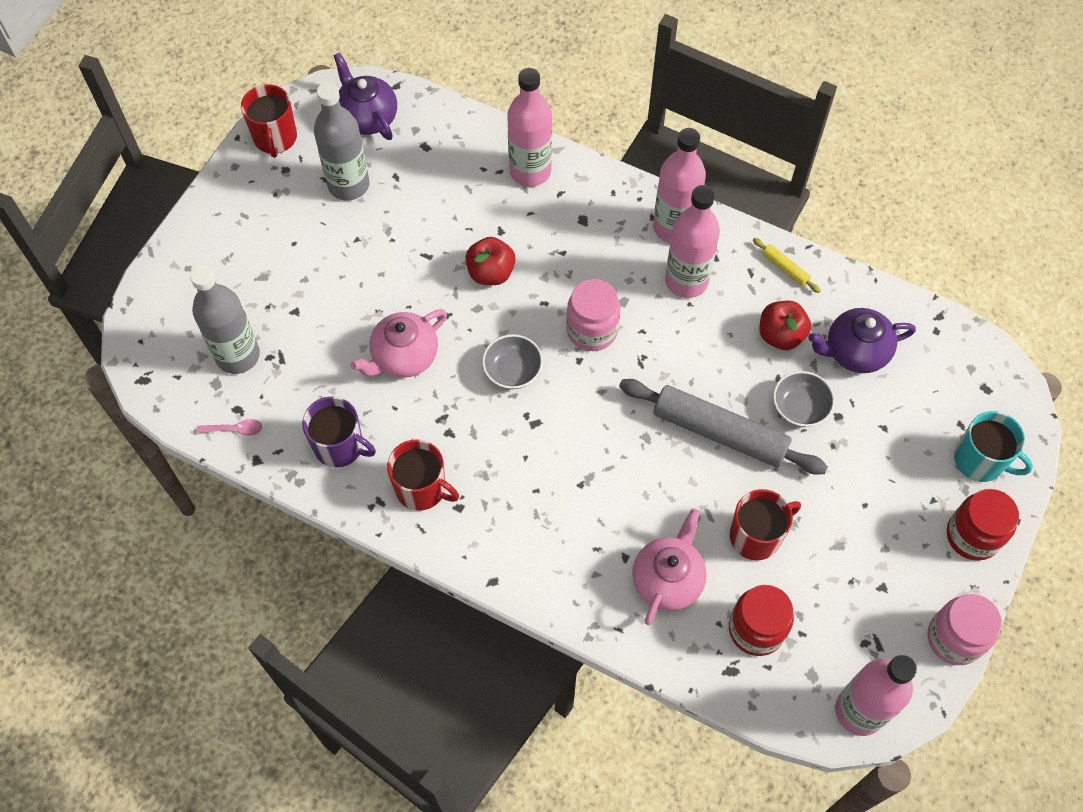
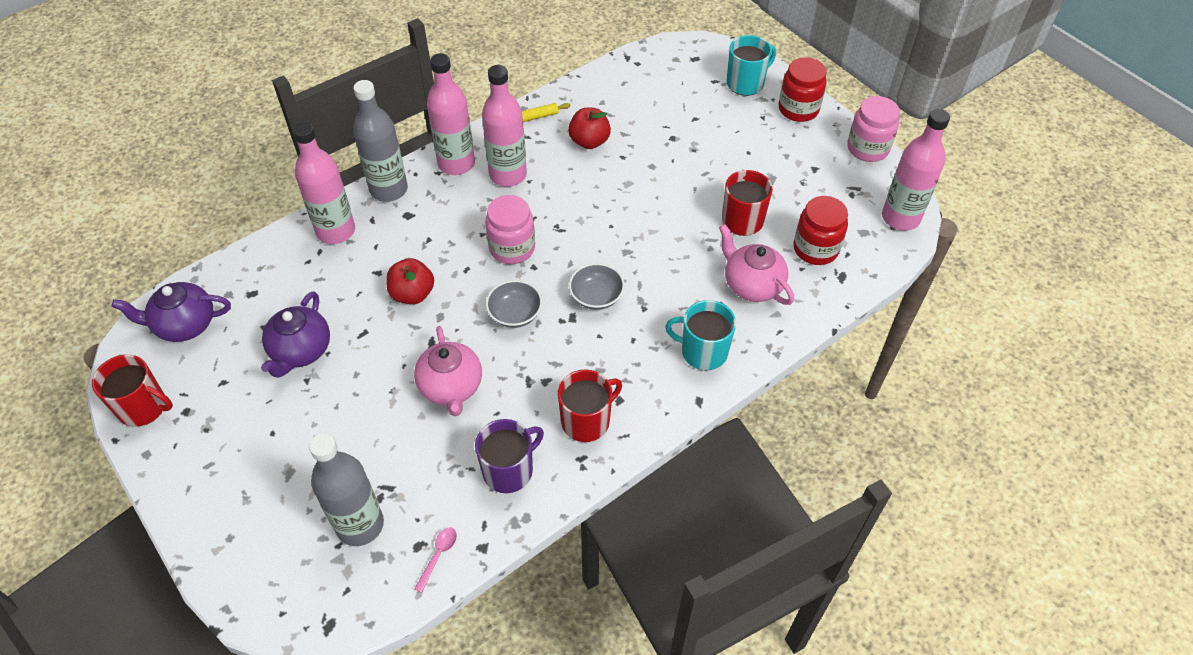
camera: 65 degrees left, 10 degrees down
grey bottle [314,82,370,201] -> grey bottle moved to [353,80,408,202]
grey rolling pin [619,379,828,475] -> none
grey bowl [773,371,835,427] -> grey bowl moved to [569,263,625,310]
purple teapot [808,308,916,373] -> purple teapot moved to [261,291,330,378]
none -> turquoise mug [665,300,736,370]

